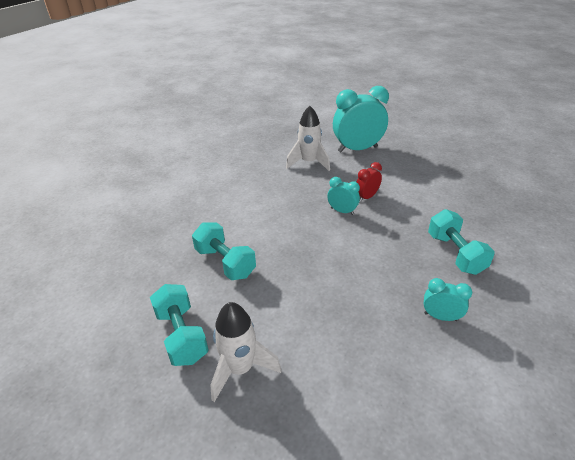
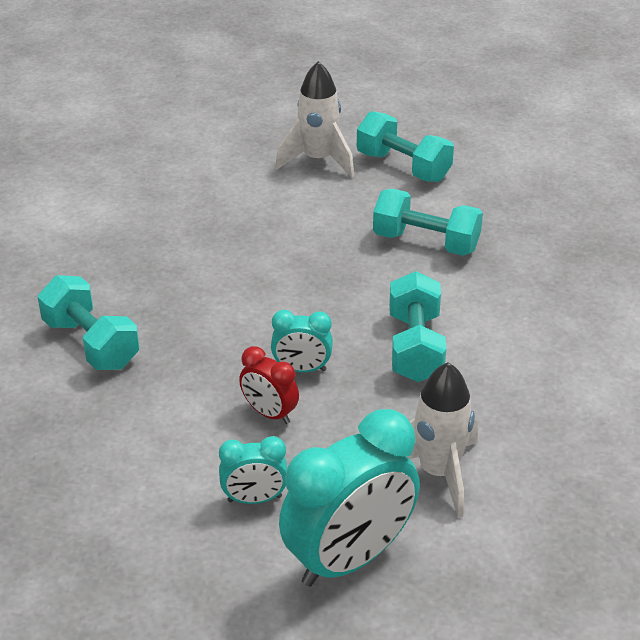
camera: 155 degrees right, 0 degrees up
red clock [357,162,382,202] -> red clock turned 105 degrees clockwise [239,346,299,424]
turquoise clock [424,278,472,321] -> turquoise clock moved to [219,436,287,504]
none -> turquoise dumbbell [389,271,447,382]

